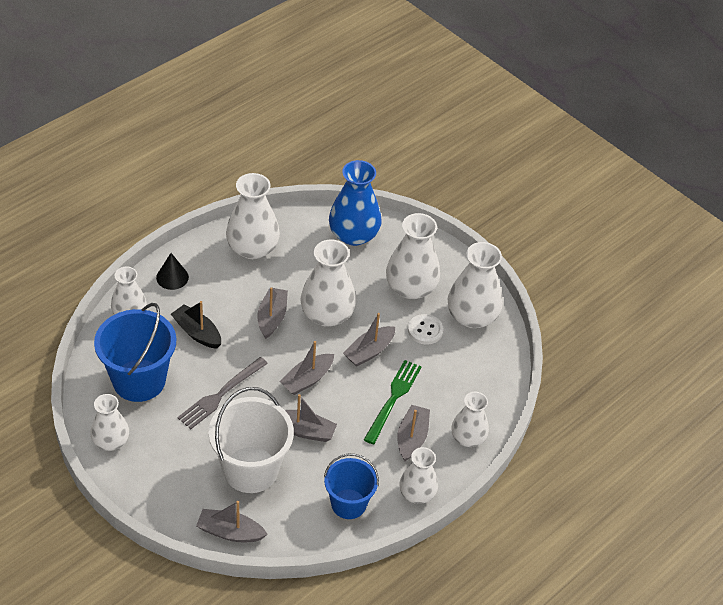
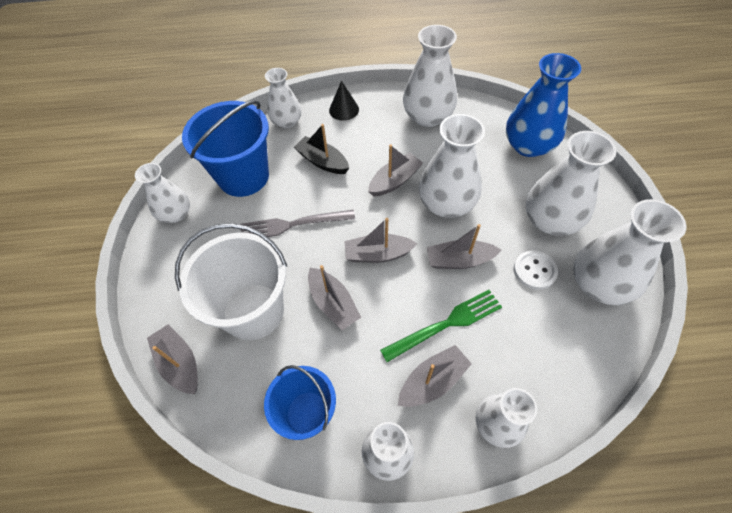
camera: 45 degrees right, 10 degrees up
black boat [171,301,221,349] -> black boat turned 45 degrees counterclockwise [294,124,349,174]

